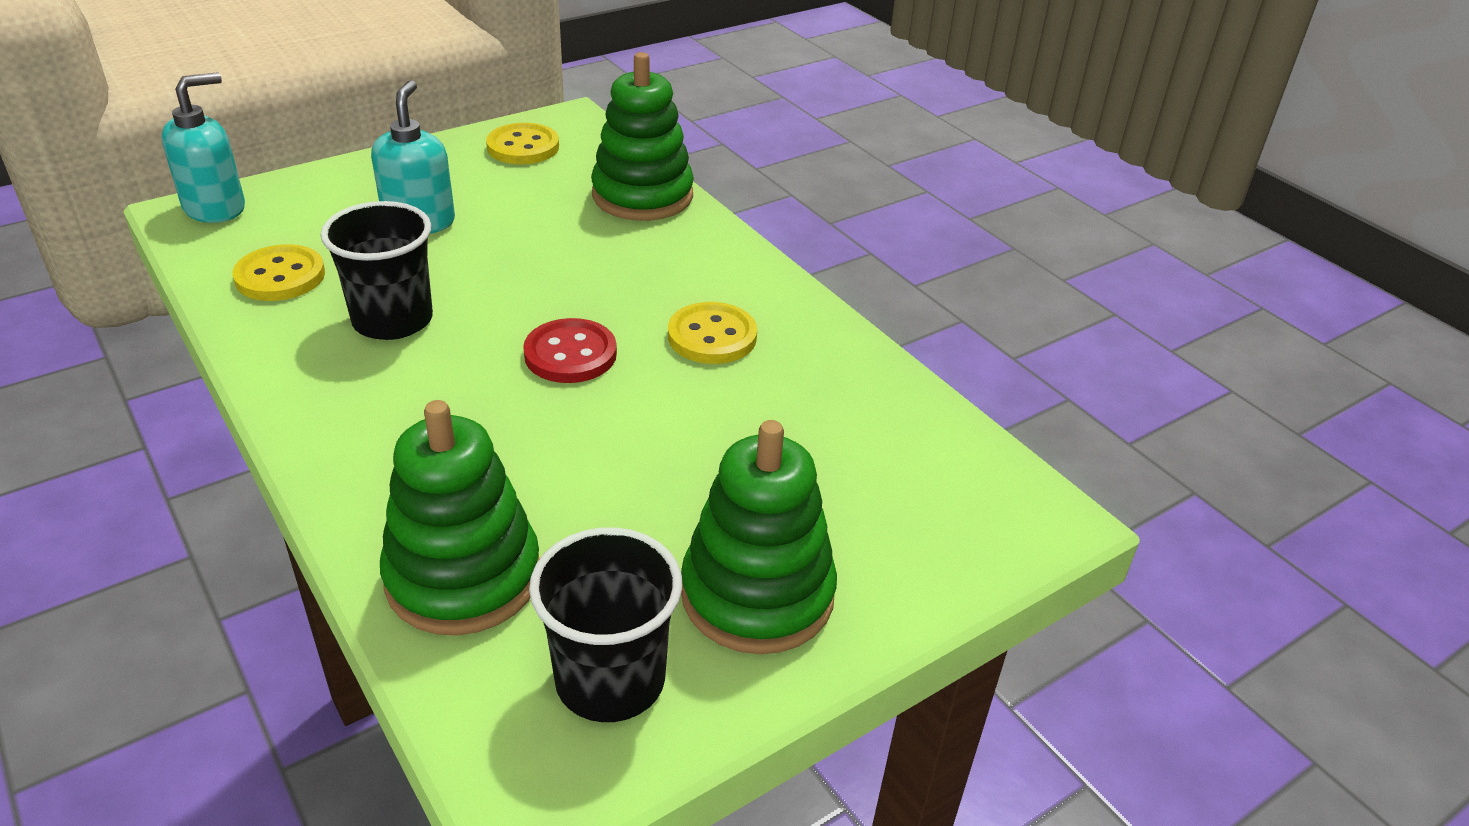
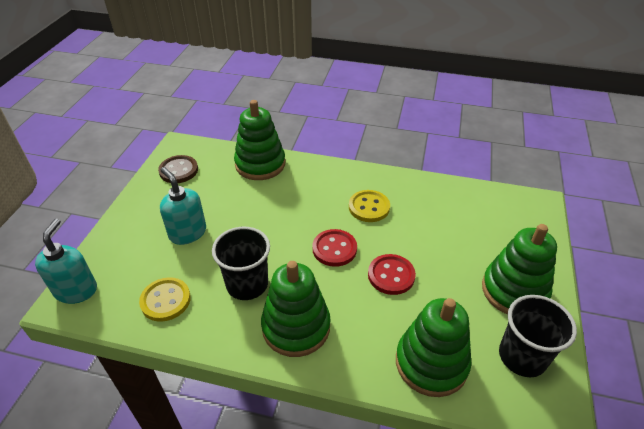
camera: 40 degrees left, 5 degrees up
yellow button [486,123,559,164] -> brown button [158,155,198,183]
none -> green stacking toy [261,261,331,357]
none -> red button [368,254,416,295]

